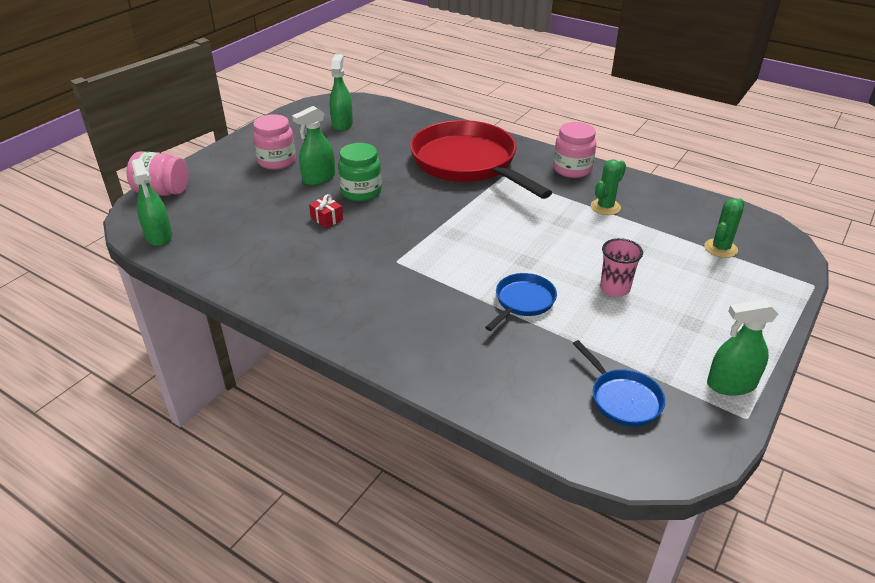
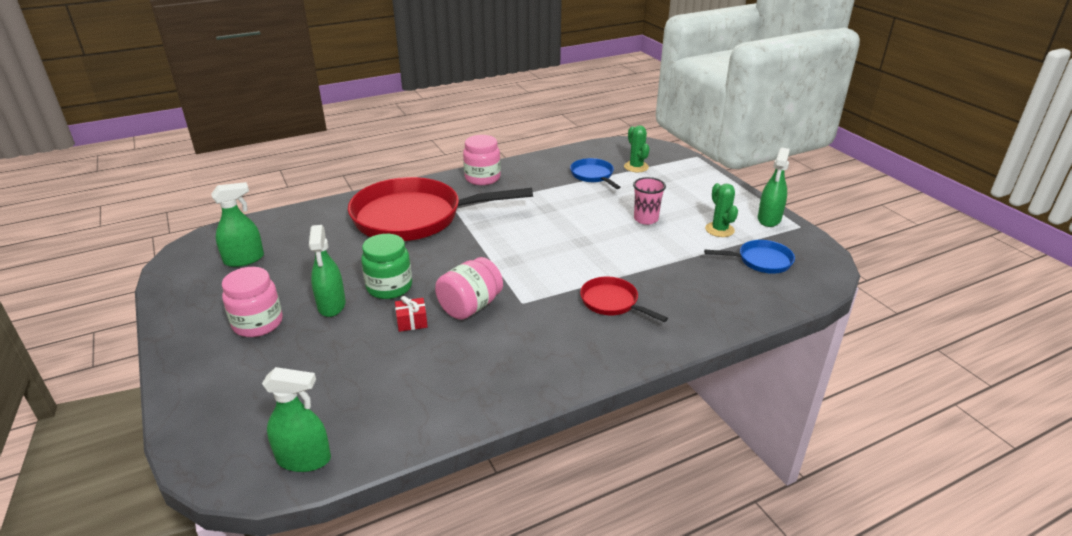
camera: 60 degrees left, 5 degrees down
pink jar [127,151,188,196] -> pink jar moved to [435,257,503,320]
green spray bottle [330,54,353,131] -> green spray bottle turned 120 degrees clockwise [211,182,264,267]
blue pan [485,273,557,331] -> blue pan moved to [570,158,621,189]
green cactus [591,159,626,215] -> green cactus moved to [705,183,738,237]
none -> red pan [580,277,668,322]

